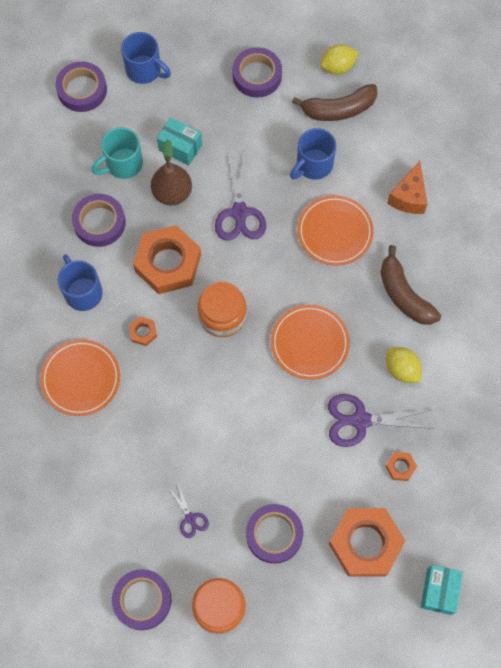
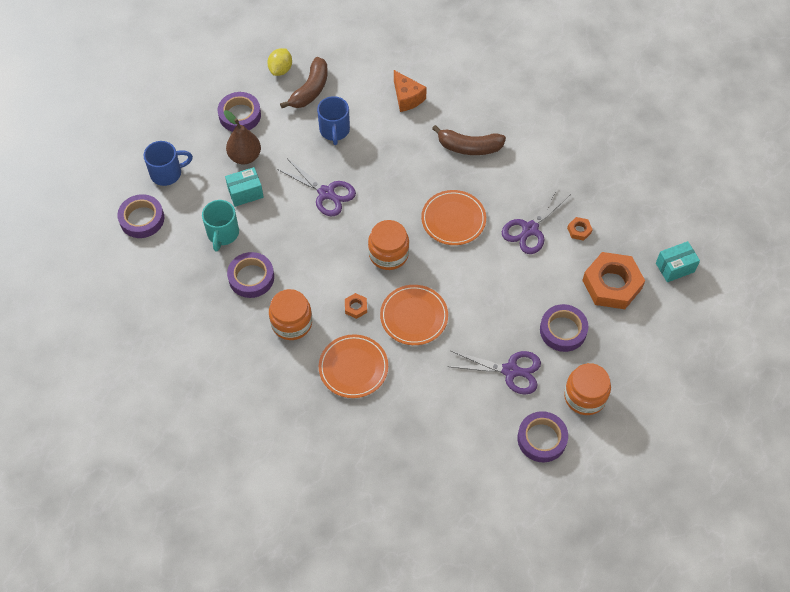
camera: 50 degrees left, 10 degrees down
blue mug [58,254,103,311] -> orange jar [269,289,312,340]
orange nut [133,225,201,294] -> none
brown pear [151,140,192,206] -> brown pear moved to [224,110,261,164]
purple scissors [168,484,209,538] -> purple scissors [447,351,541,395], size x1.92
orange plate [297,195,373,266] -> orange plate moved to [380,285,448,345]
yellow lemon [386,347,421,383] -> none
turquoise box [421,565,463,615] -> turquoise box turned 75 degrees counterclockwise [656,241,700,282]

